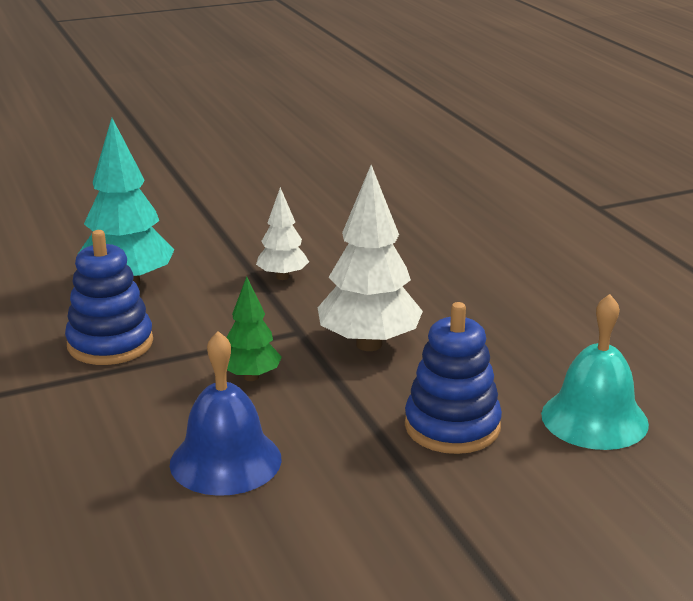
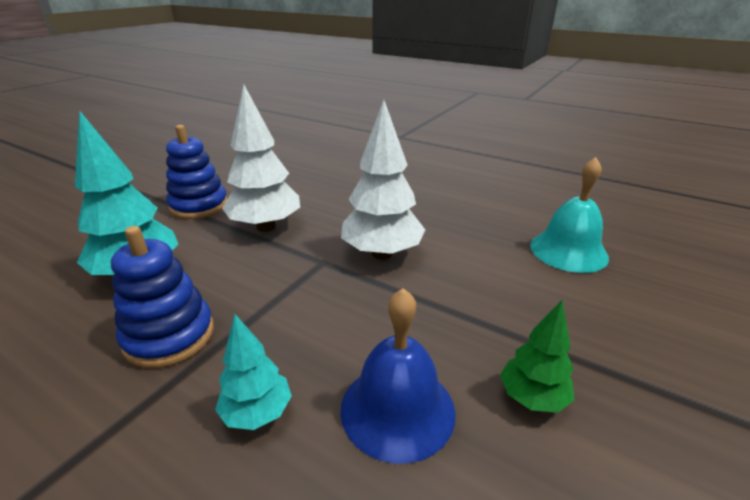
camera: 35 degrees left, 5 degrees up
green tree [226,276,282,381] -> green tree moved to [500,300,574,413]
white tree [256,187,309,280] -> white tree [222,85,300,232], size x1.78
blue stacking toy [405,302,502,454] -> blue stacking toy moved to [166,125,228,219]
none -> turquoise tree [215,314,292,430]

